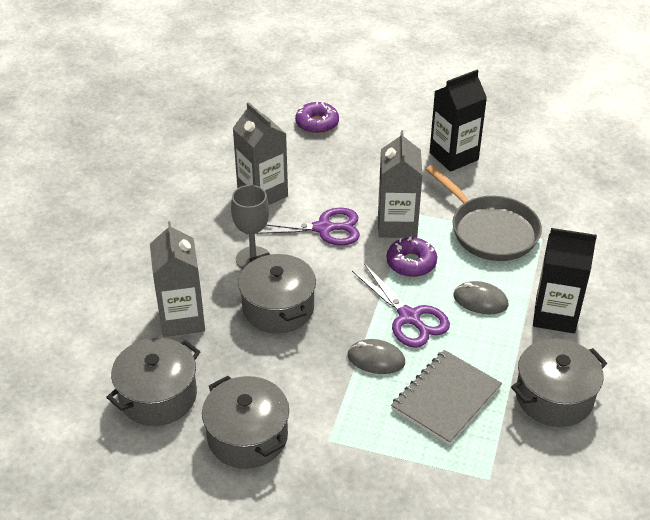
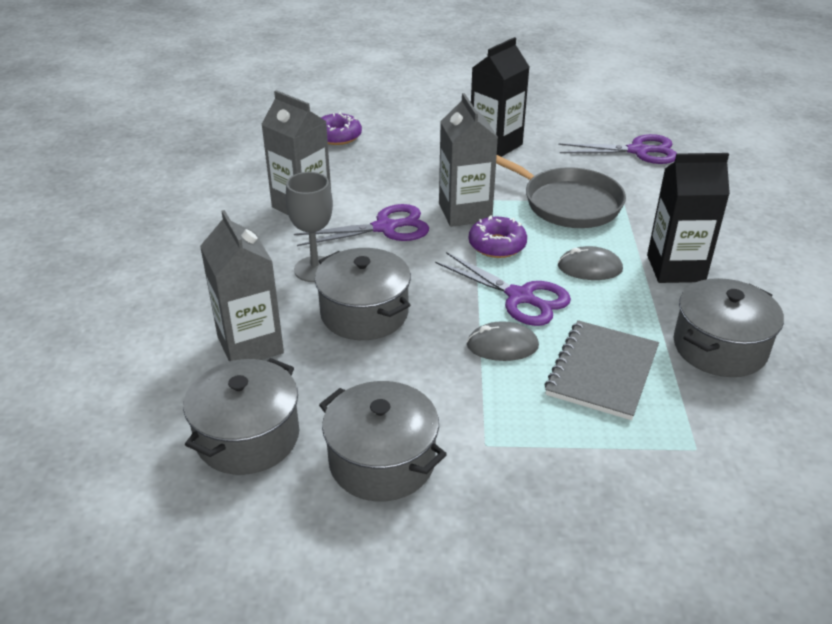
camera: 15 degrees left, 5 degrees down
none -> purple scissors [558,134,677,164]

